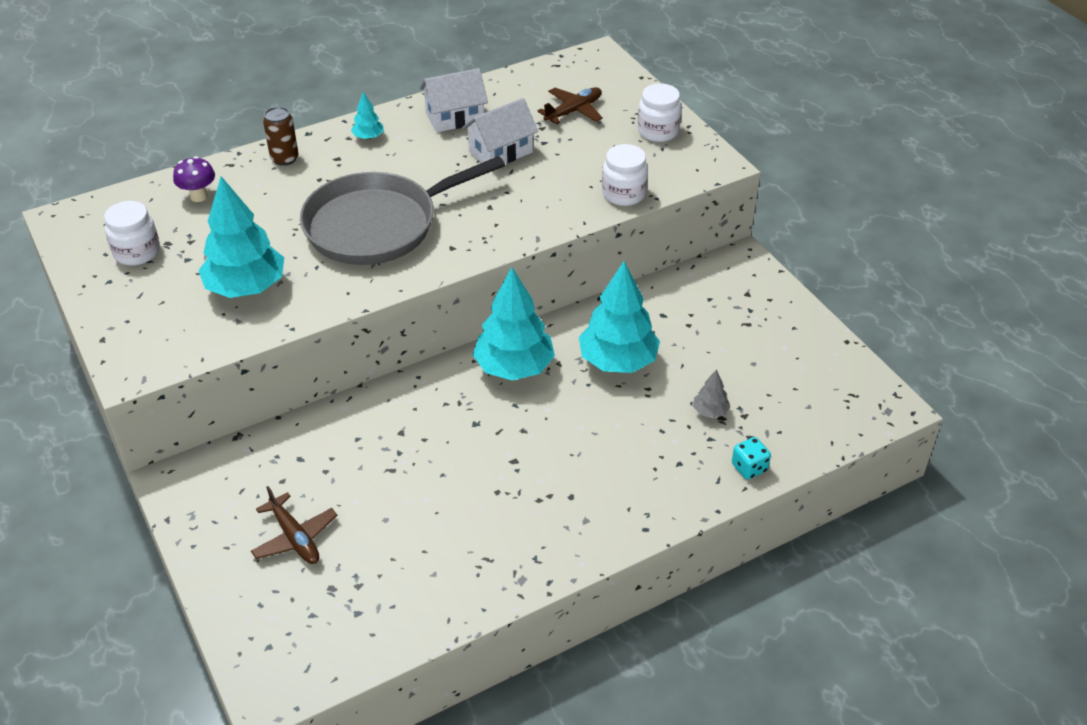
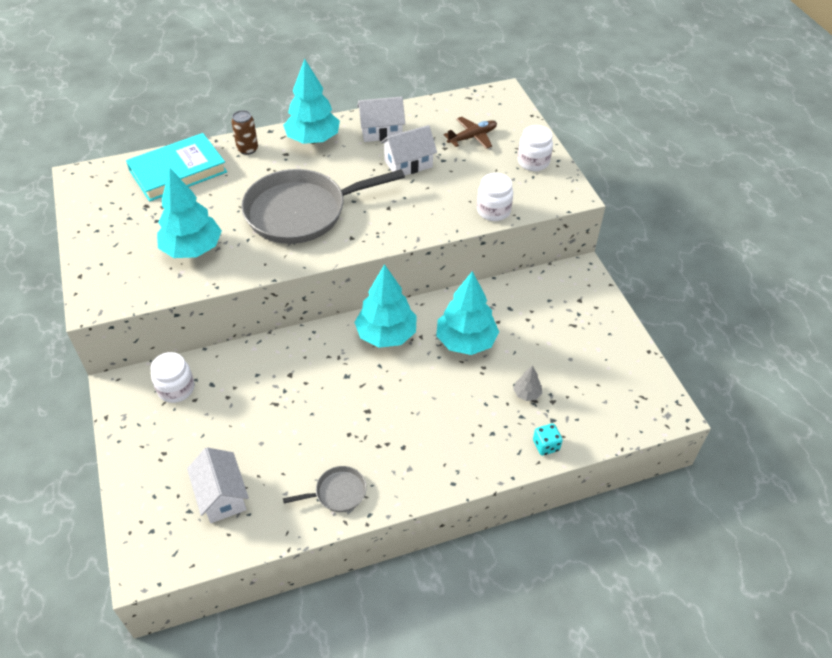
camera: 10 degrees right, 5 degrees up
white jar [104,201,160,266] -> white jar moved to [151,352,194,403]
purple mushroom [173,156,215,202] -> turquoise book [126,133,227,202]
brown plane [251,486,337,564] -> none
turquoise tree [351,92,384,140] -> turquoise tree [283,59,340,144], size x2.26
none -> white house [187,447,249,523]
none -> grey pan [283,466,367,512]

